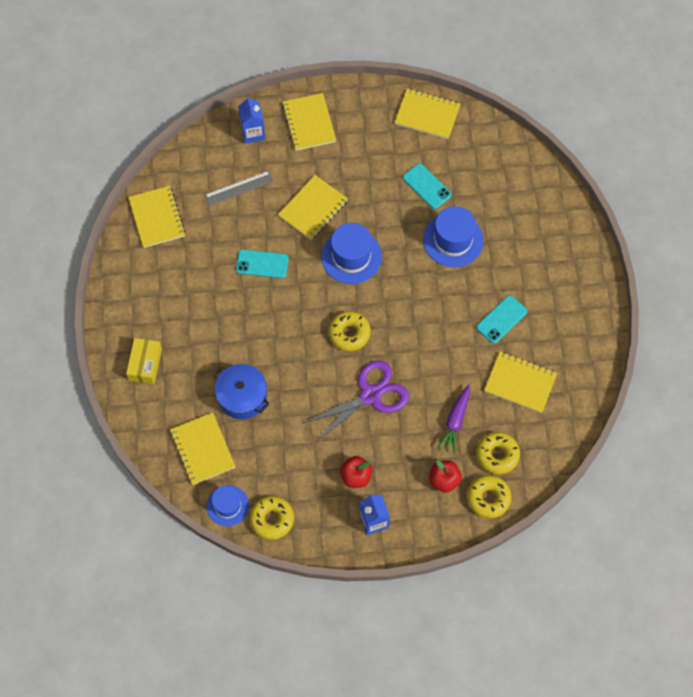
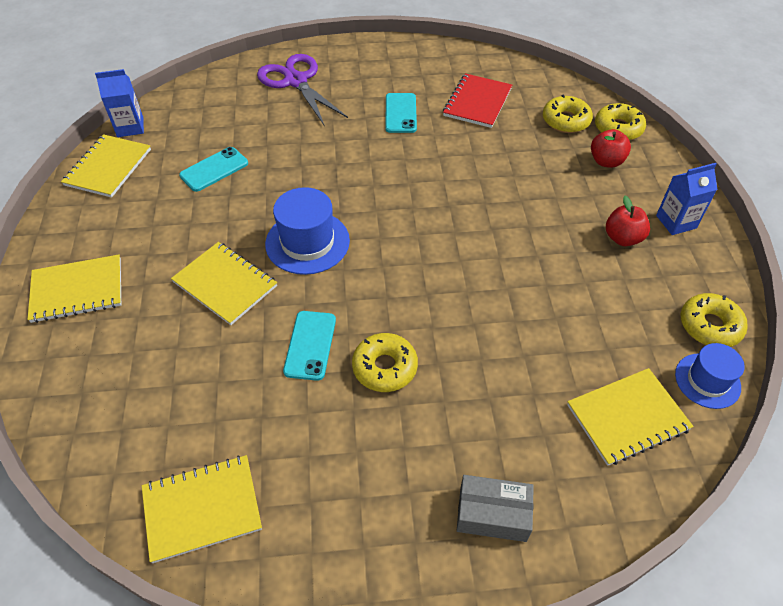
camera: 90 degrees left, 15 degrees down
yellow box [126,338,162,384] -> grey box [457,475,534,542]
grey ruler [205,171,274,206] -> none
blue pot [213,364,269,419] -> none
blue carton [238,96,265,144] -> blue carton moved to [95,69,144,137]
purple scissors [302,360,409,443] -> purple scissors moved to [257,54,348,125]
yellow donut [329,311,371,351] -> yellow donut moved to [352,333,418,392]
blue hat [423,206,484,267] -> none
purple carrot [437,384,470,454] -> none
turquoise phone [476,295,527,344] -> turquoise phone turned 45 degrees clockwise [385,93,417,133]
yellow notebook [484,352,557,413] -> red notebook [443,73,512,128]

